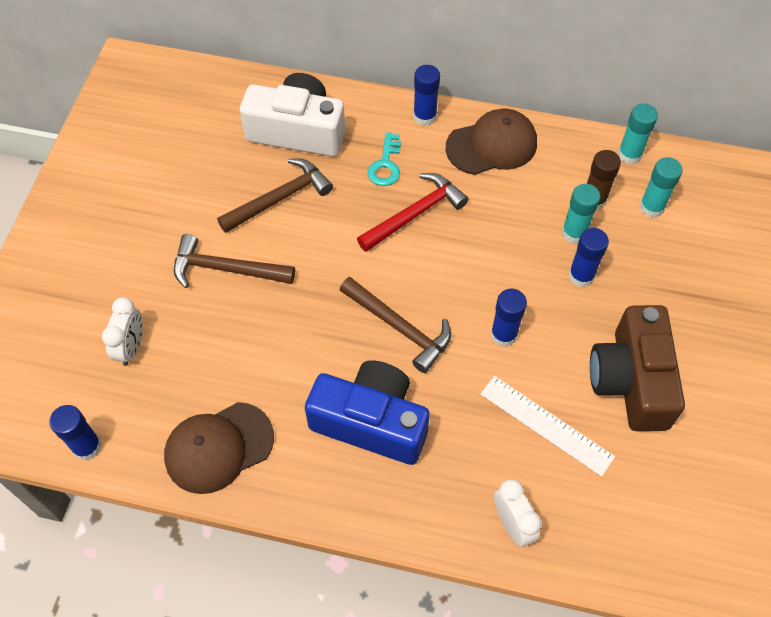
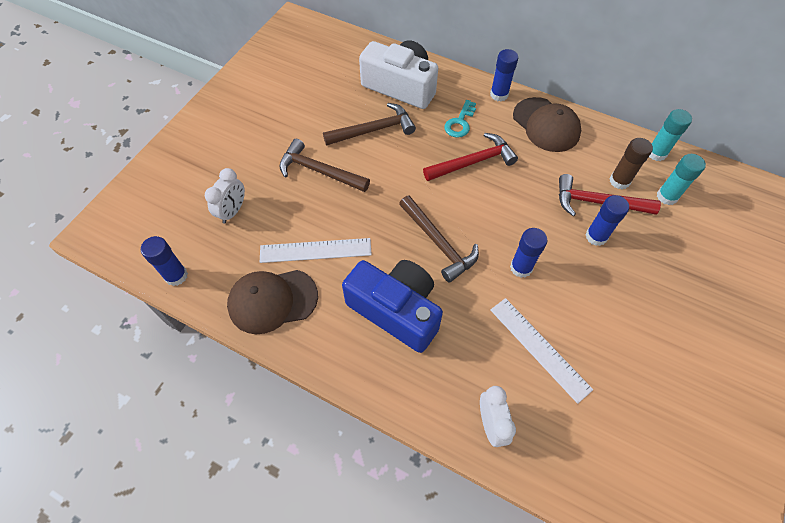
camera: 15 degrees right, 0 degrees up
brown cap [446,109,537,175] -> brown cap turned 60 degrees clockwise [513,97,581,152]
turquoise glue stick [562,184,600,244] -> red hammer [559,174,661,216]
brown camera [590,305,685,431] -> none
none -> white ruler [260,238,372,263]

